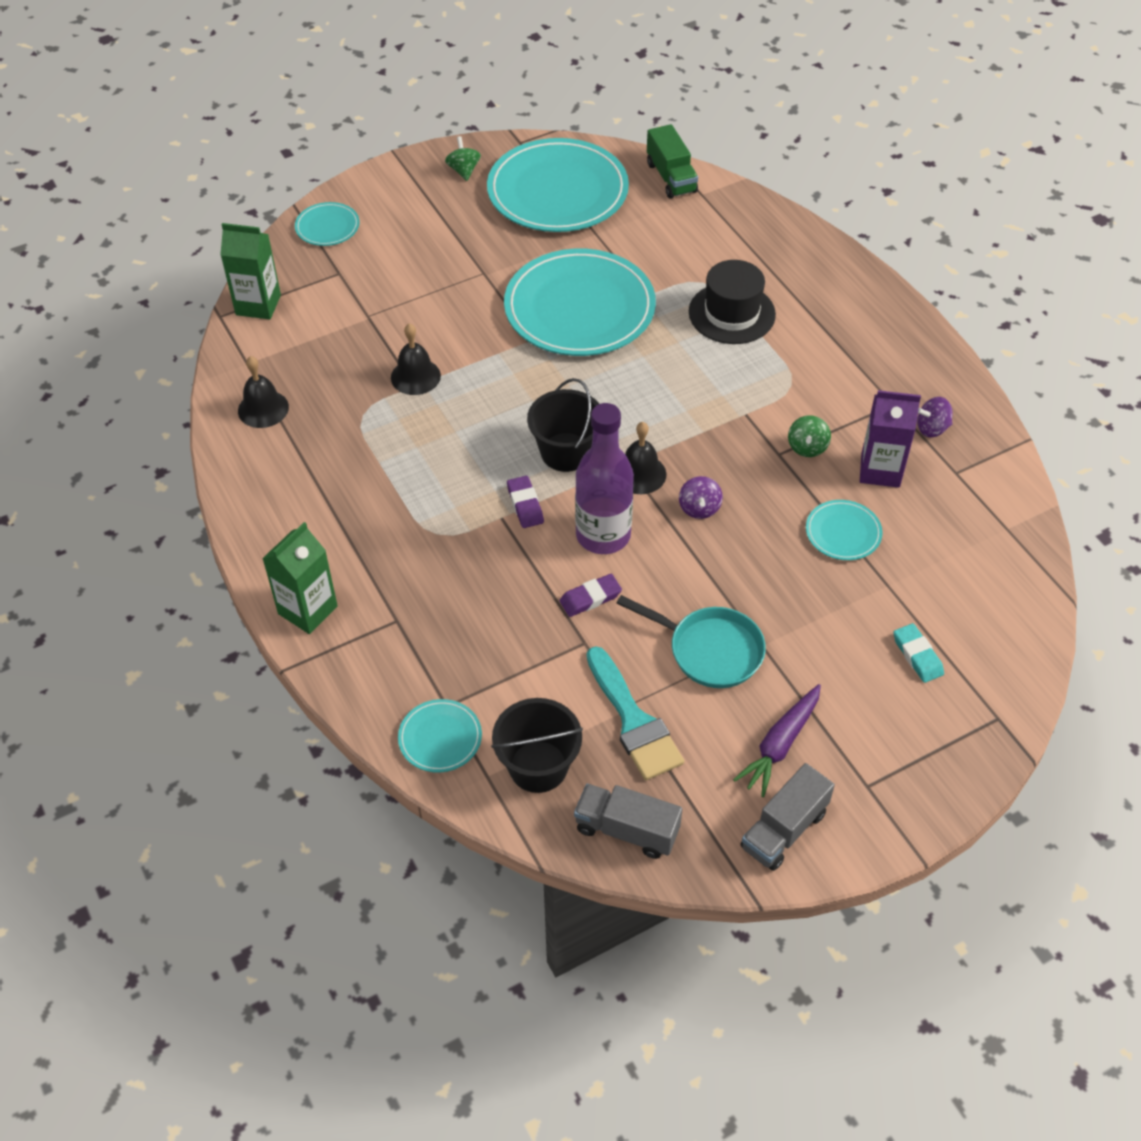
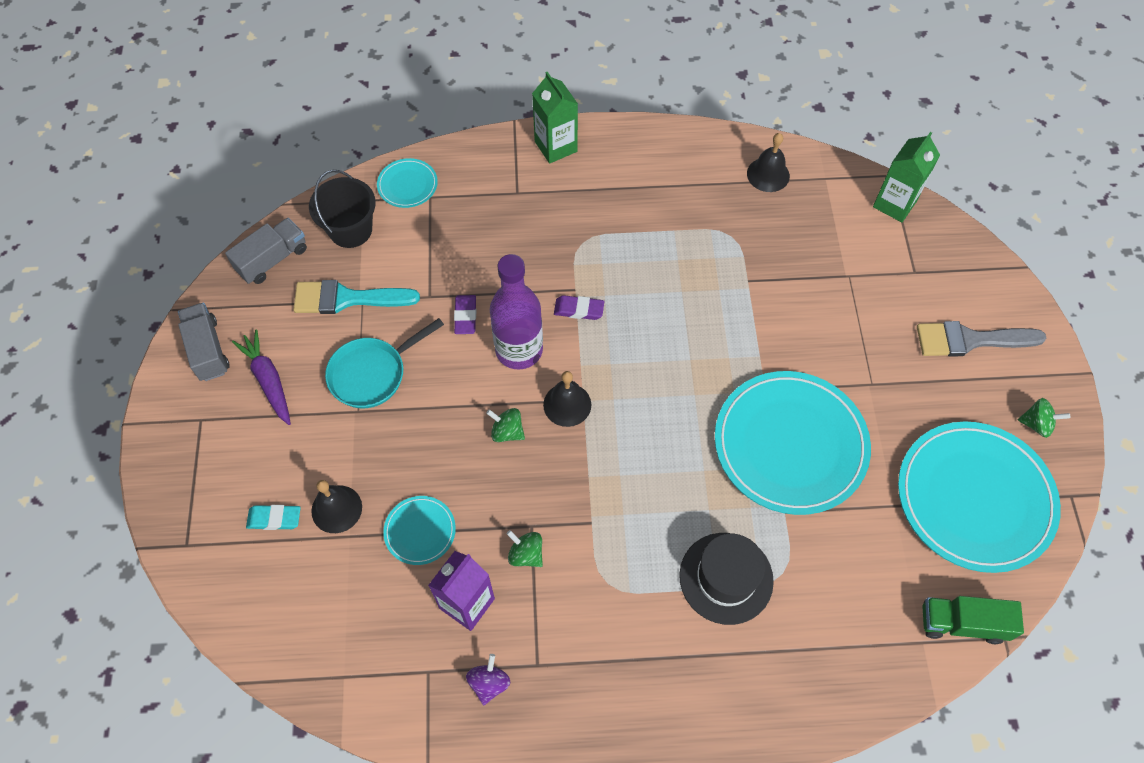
camera: 115 degrees right, 10 degrees up
turquoise plate [295,202,360,246] -> none
black bell [391,323,441,395] -> black bell moved to [311,480,362,533]
black bucket [527,378,599,472] -> none
purple spinning top [679,476,723,519] -> green spinning top [486,408,525,442]
none -> grey brush [917,321,1046,357]

